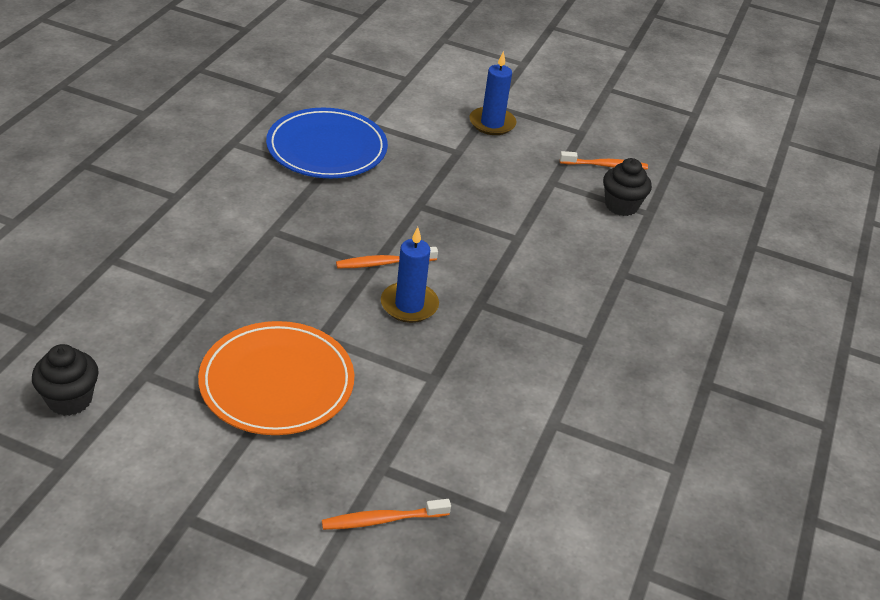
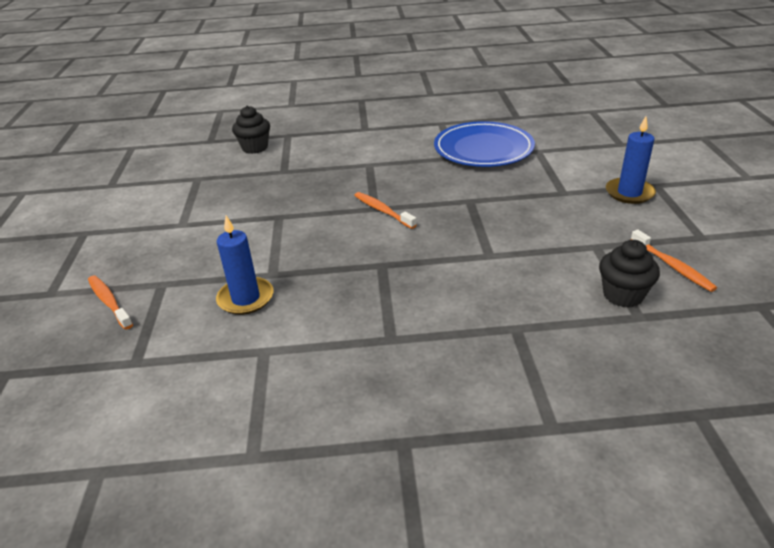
camera: 70 degrees right, 5 degrees down
black cupcake [32,344,99,416] -> black cupcake moved to [232,106,270,154]
orange plate [198,321,354,435] -> none
blue candle [381,227,439,323] -> blue candle moved to [216,216,273,315]

